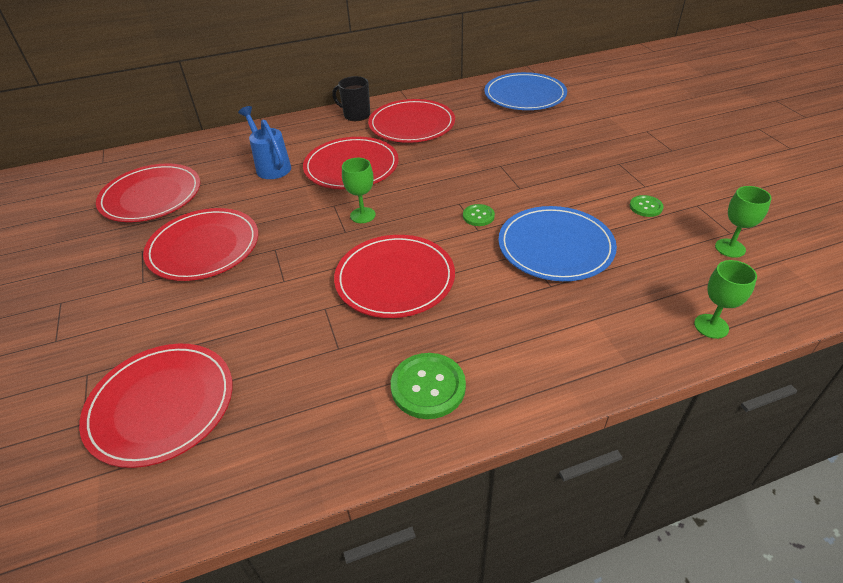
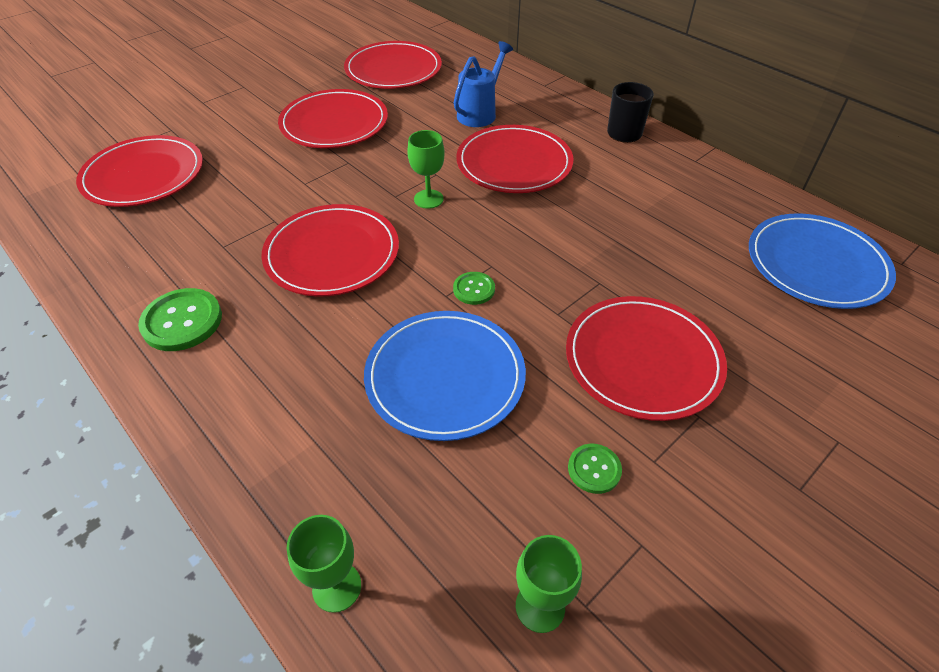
camera: 65 degrees right, 5 degrees up
red plate [368,99,455,143] -> red plate moved to [566,296,727,421]

